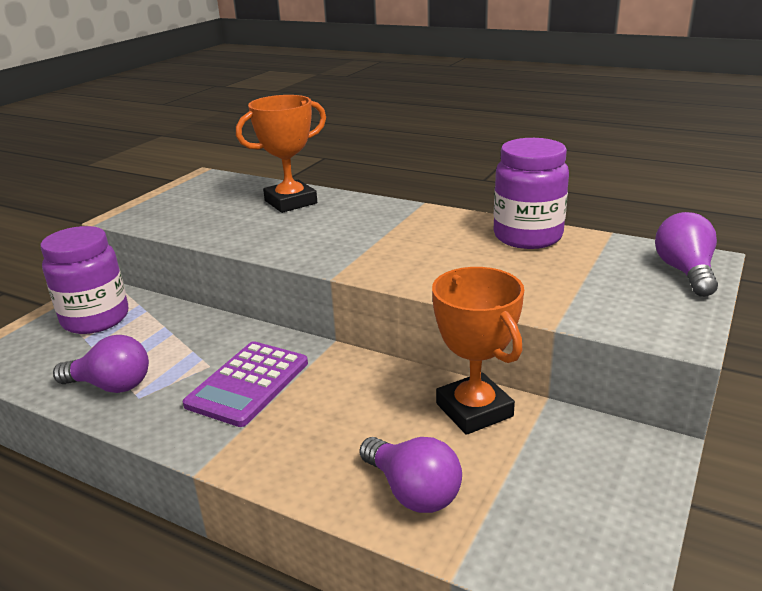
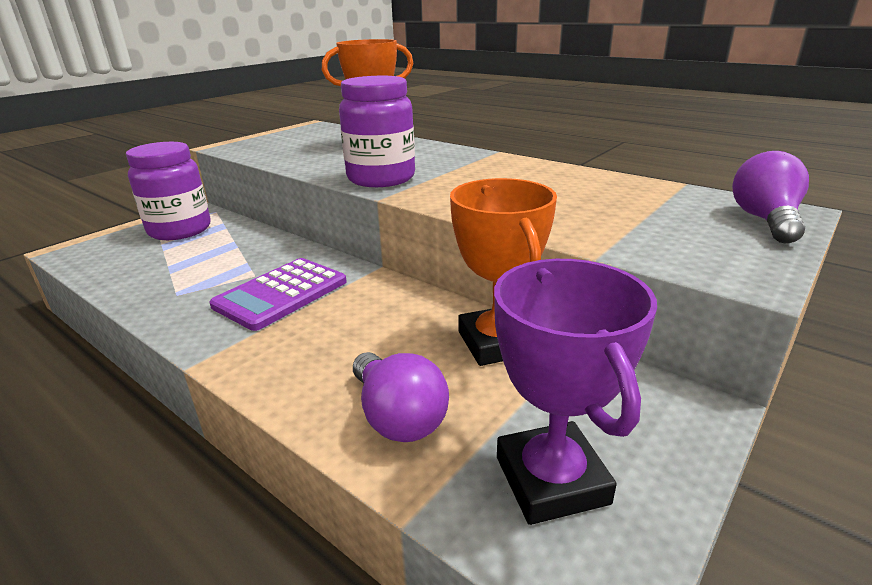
camera: 10 degrees right, 0 degrees up
purple light bulb [53,335,149,393] -> none
purple jar [493,138,569,249] -> purple jar moved to [339,76,415,187]
none -> purple trophy [494,259,657,525]

